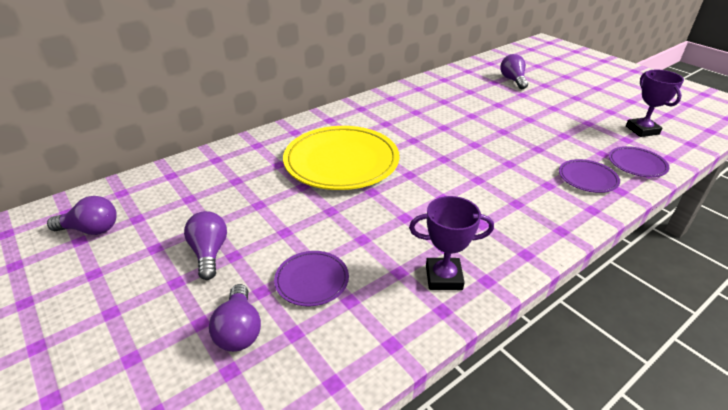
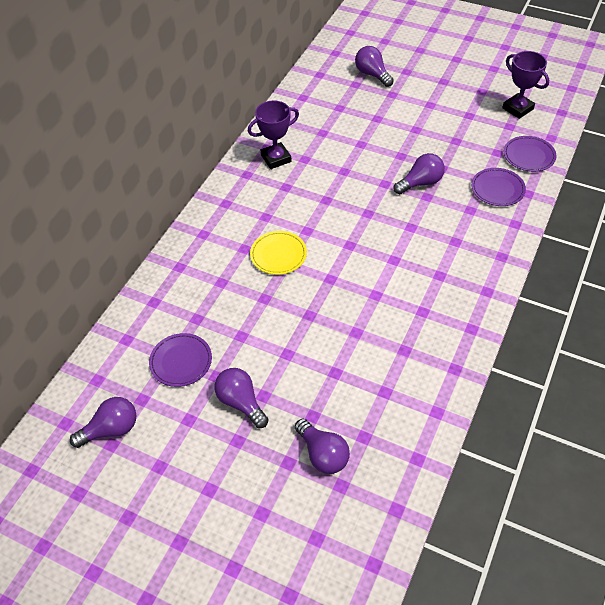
camera: 25 degrees left, 15 degrees up
purple plate [274,251,349,307] -> purple plate moved to [149,333,212,387]
yellow plate [283,126,399,190] -> yellow plate [250,231,307,275], size x0.48
purple trophy [409,196,494,290] -> purple trophy moved to [248,101,299,169]
none -> purple light bulb [393,153,445,194]

